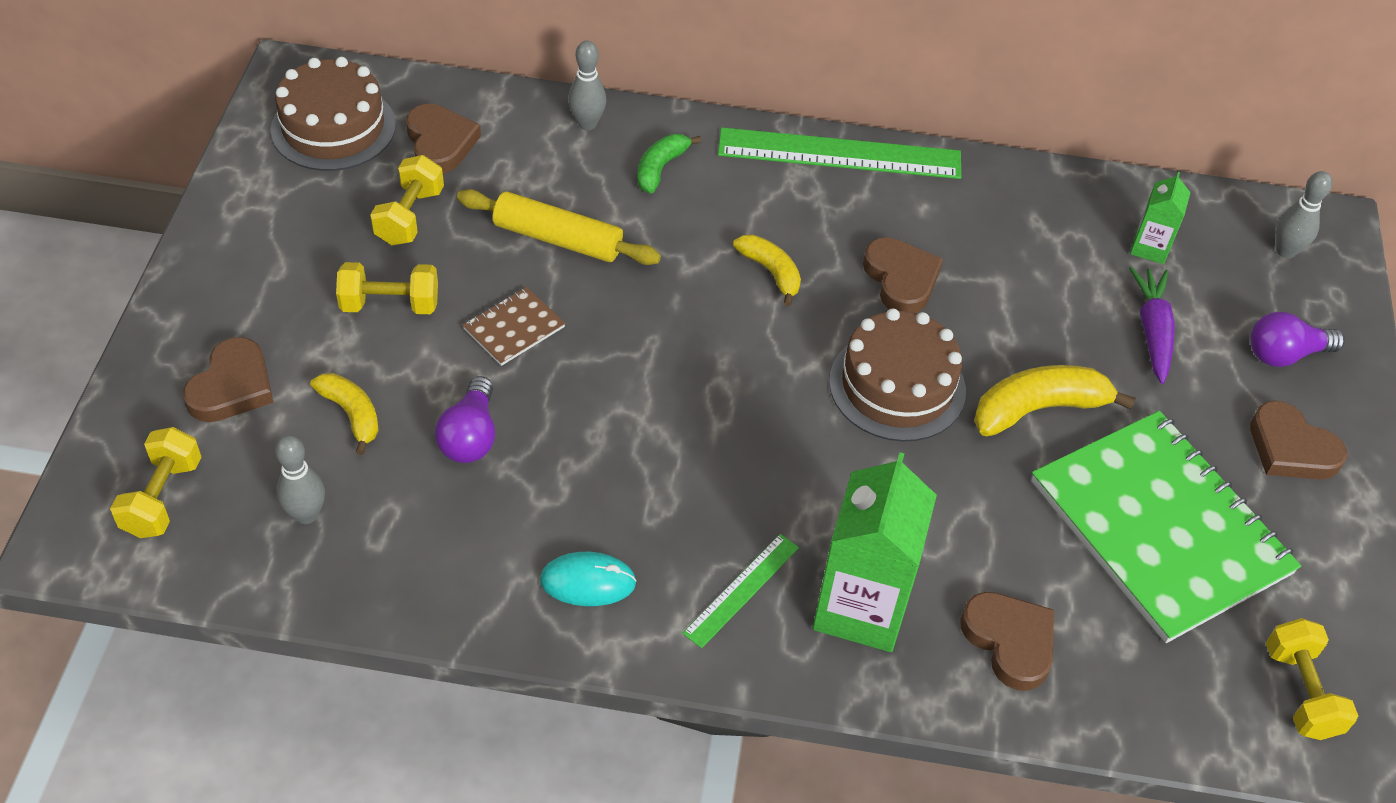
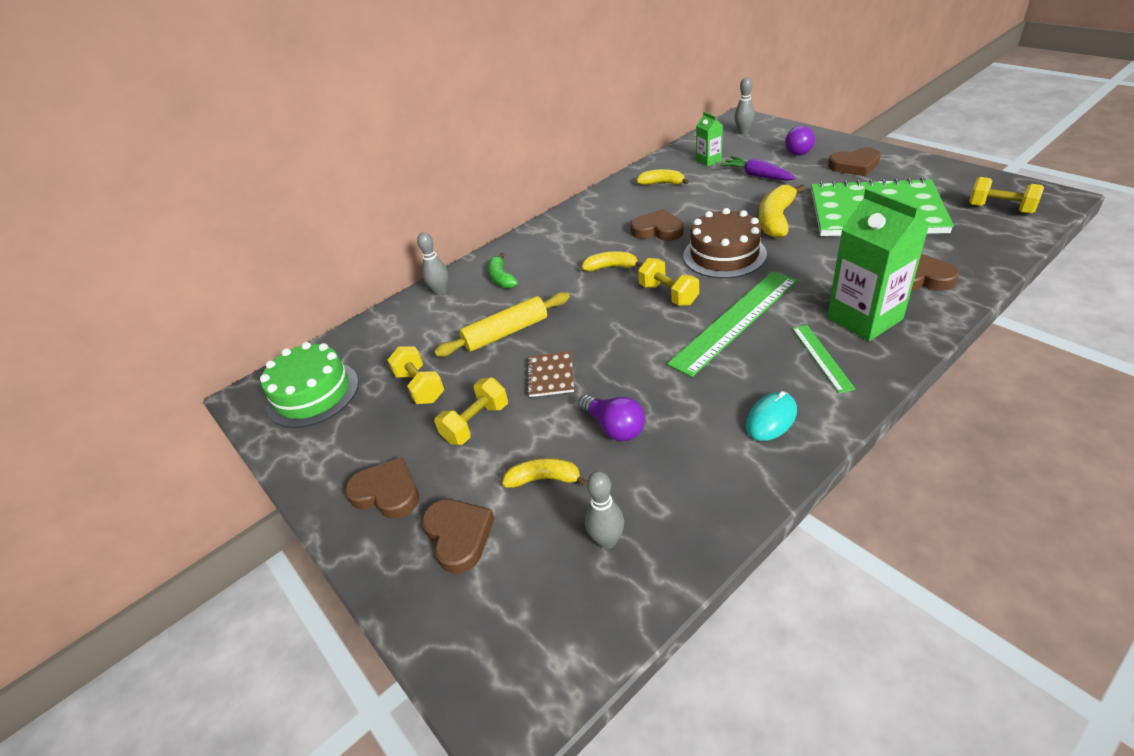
camera: 40 degrees left, 10 degrees down
yellow dumbbell [110,427,202,538] -> yellow dumbbell moved to [638,258,699,306]
brown cake [271,57,396,171] -> green cake [260,342,359,428]
brown heart [406,104,481,174] -> brown heart moved to [345,457,419,519]
green ruler [718,127,961,179] -> green ruler moved to [667,271,797,377]
none -> yellow banana [636,169,689,185]

